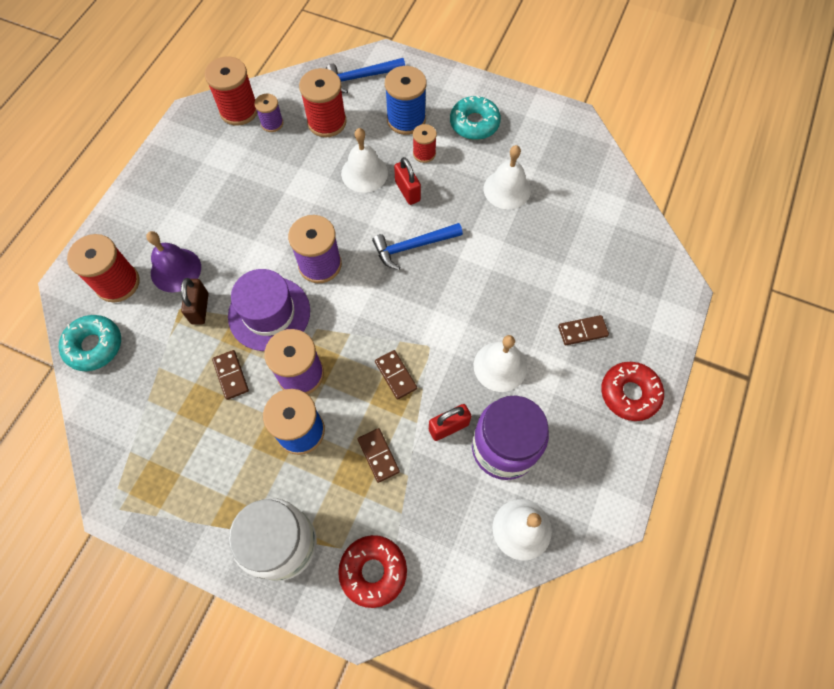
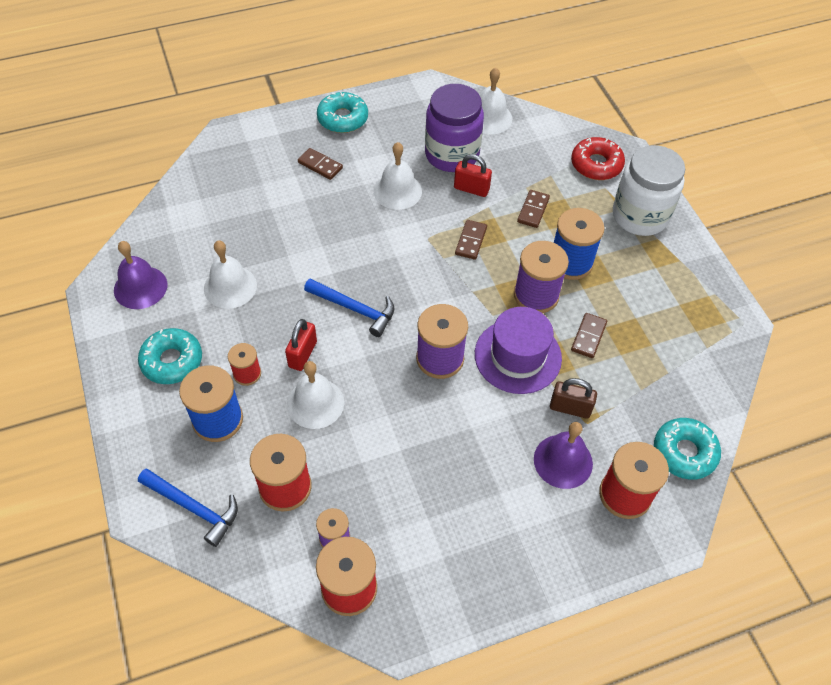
camera: 135 degrees left, 10 degrees down
brown padlock [181,278,208,325] -> brown padlock turned 60 degrees clockwise [550,378,597,419]
red donut [601,362,664,421] -> turquoise donut [317,92,368,133]
none -> purple bell [114,241,167,309]

